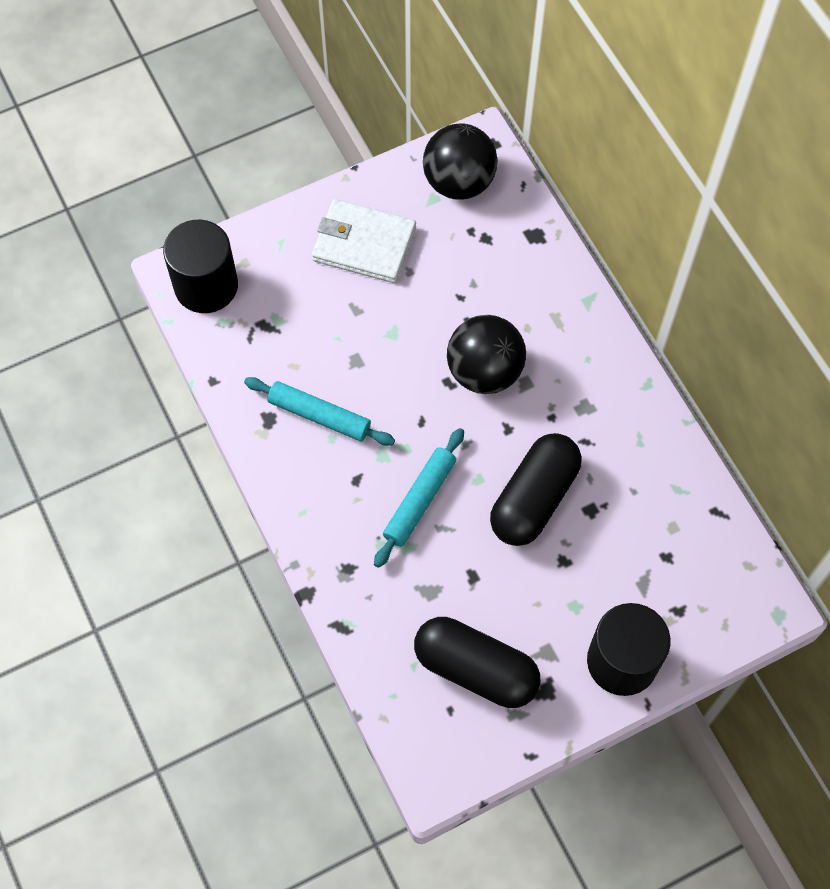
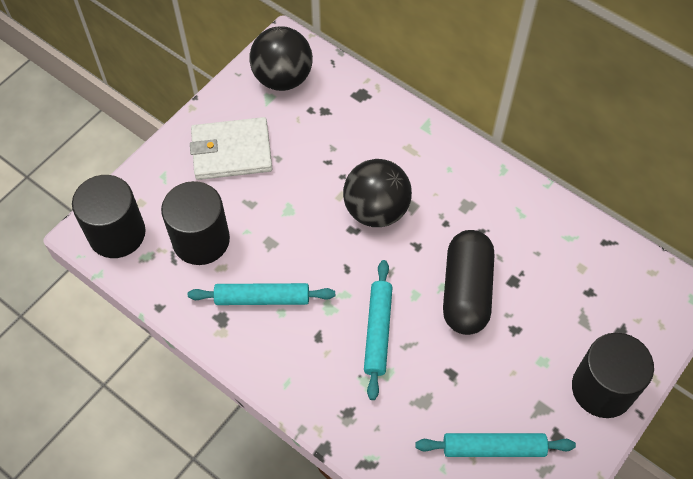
camera: 25 degrees left, 5 degrees down
black capsule [414,617,540,708] -> turquoise rolling pin [415,433,576,457]
none -> black cylinder [161,181,230,265]

